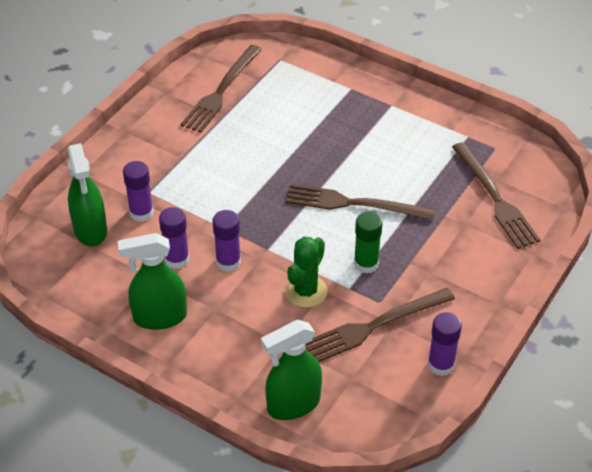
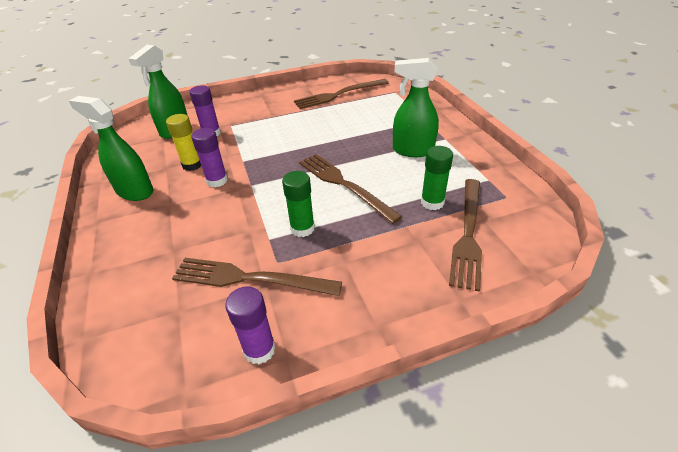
camera: 40 degrees right, 5 degrees down
purple glue stick [159,207,190,269] -> yellow glue stick [166,114,201,171]
green spray bottle [261,320,322,420] -> green spray bottle moved to [393,58,439,157]
green cactus [285,237,328,308] -> none
none -> green glue stick [421,146,453,210]

